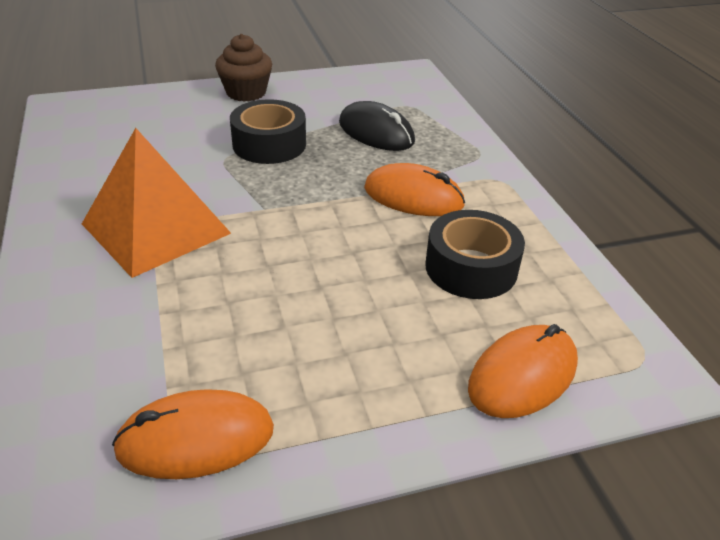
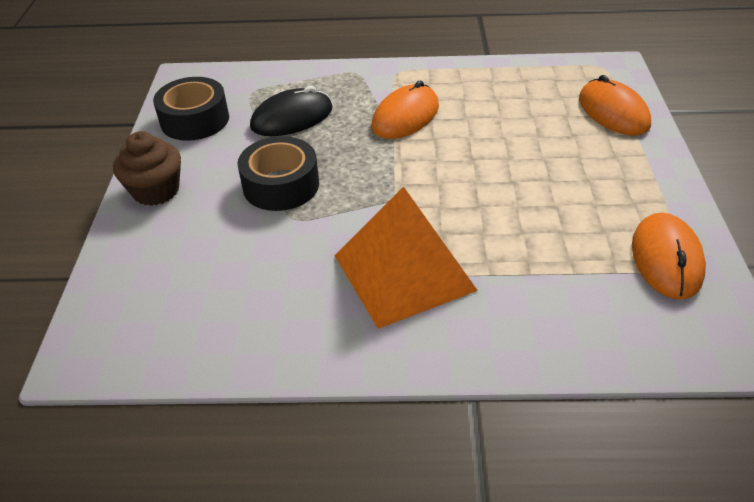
camera: 70 degrees left, 5 degrees up
black tape [425,210,525,299] -> black tape moved to [153,77,229,141]

